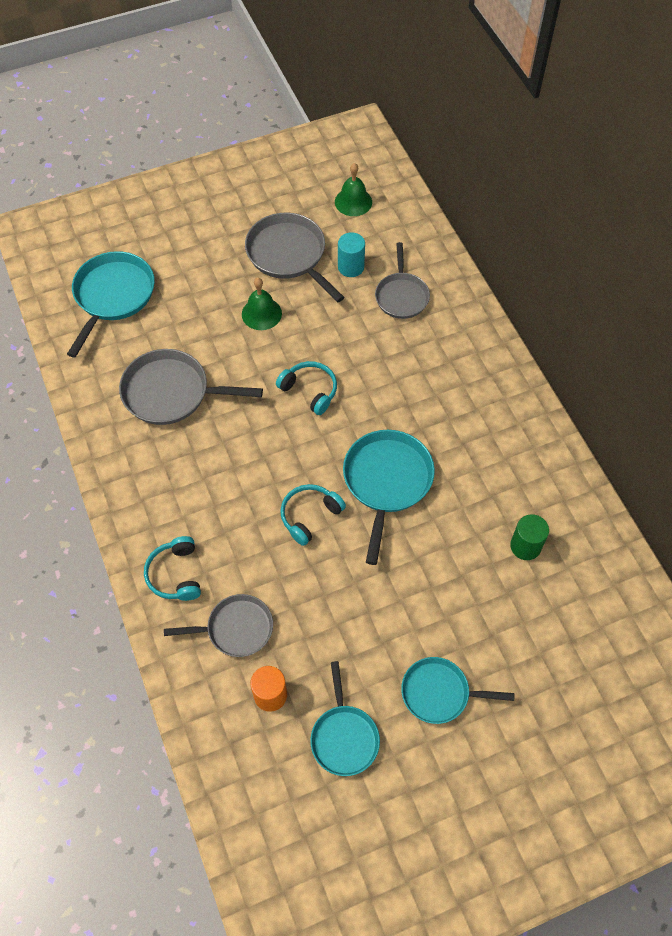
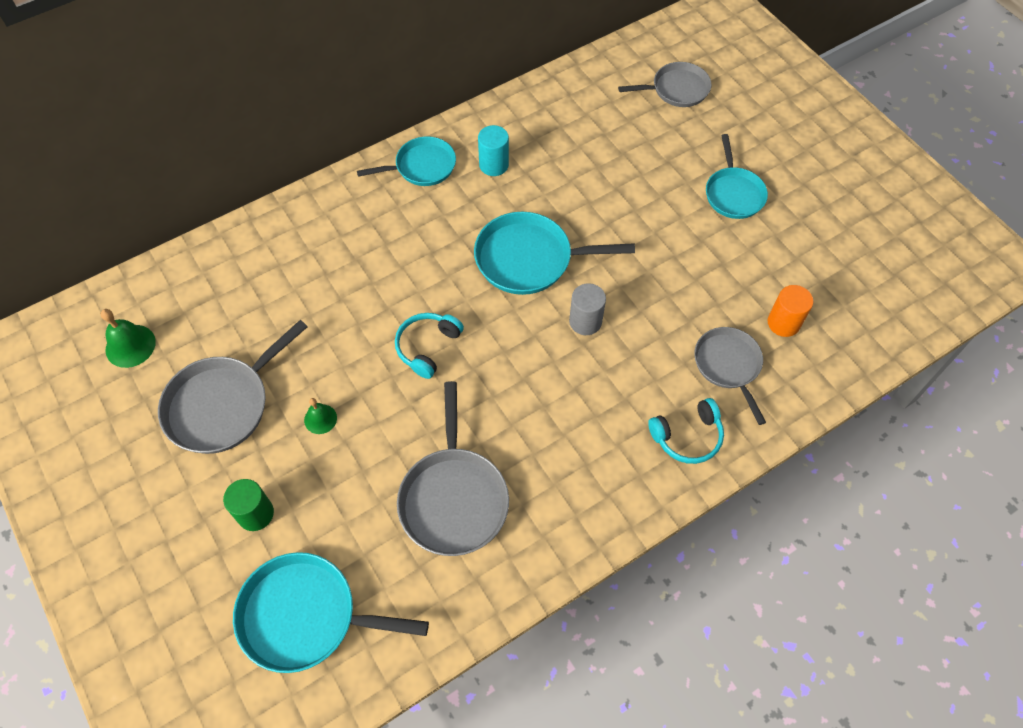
camera: 100 degrees left, 0 degrees up
green bell [242,278,282,330] -> green bell [304,398,337,434], size x0.64
turquoise headphones [280,484,346,546] -> grey cylinder [569,283,606,335]
turquoise pan [310,661,380,776] -> turquoise pan moved to [357,136,456,186]
turquoise cylinder [338,232,365,277] -> turquoise cylinder moved to [478,125,509,176]
grey pan [375,242,430,319] -> grey pan moved to [618,62,711,107]
green cylinder [510,514,549,560] -> green cylinder moved to [223,479,274,531]

